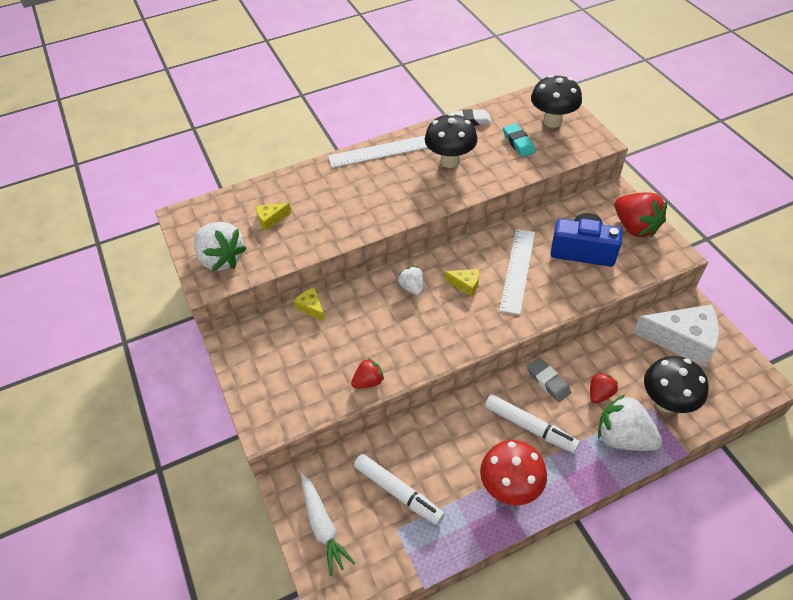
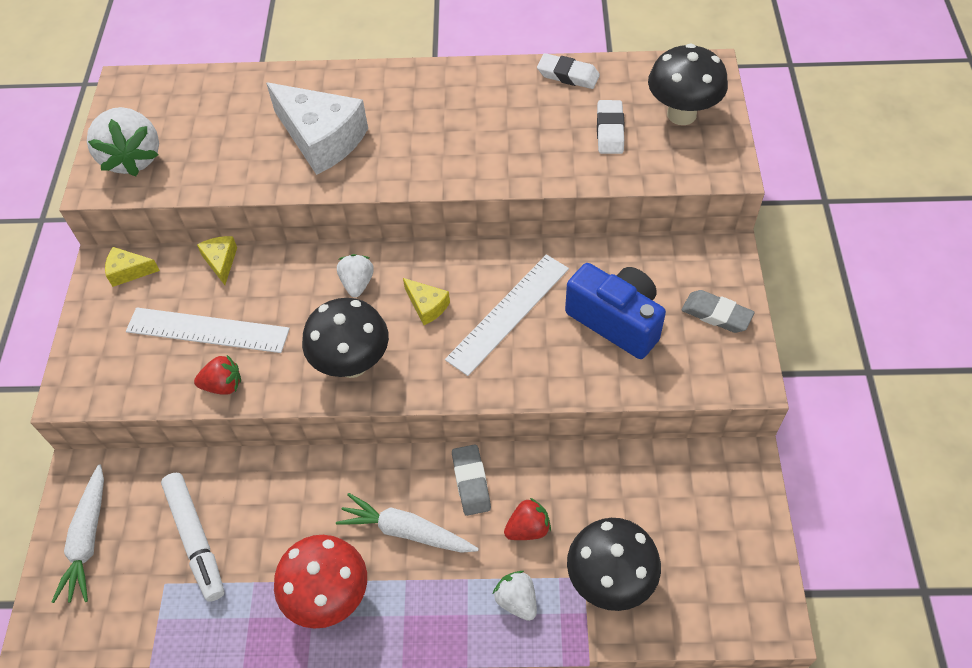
camera: 25 degrees right, 5 degrees up
yellow cheese [256,203,291,231] -> yellow cheese moved to [105,247,160,287]
white ruler [328,136,428,168] -> white ruler moved to [126,307,290,353]
black mushroom [425,113,478,168] -> black mushroom moved to [302,298,389,378]
white marker [485,394,580,453] -> white carrot [336,493,479,553]
turquoise eraser [503,124,535,157] -> white eraser [597,100,624,154]
white strawberry [598,394,662,451] -> white strawberry [493,571,537,621], size x0.54
red strawberry [615,192,667,237] -> grey eraser [682,290,755,333]
white cheese [633,304,719,367] -> white cheese moved to [266,82,368,175]

